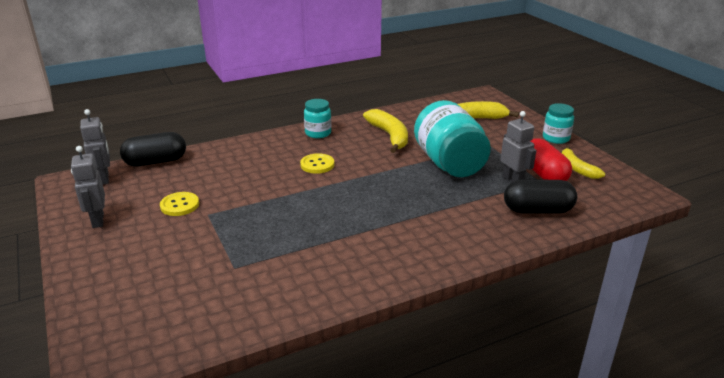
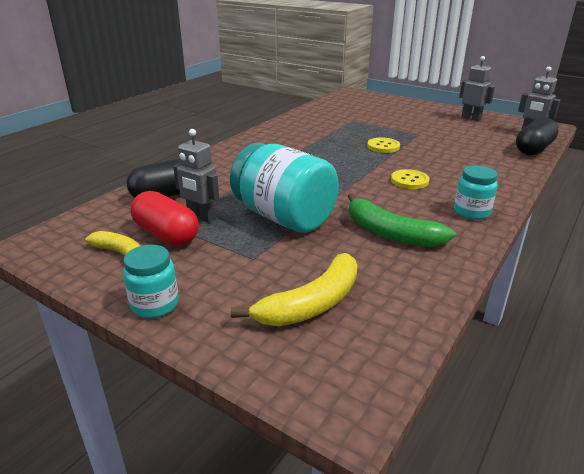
camera: 150 degrees right, 0 degrees up
yellow button [160,192,199,216] -> yellow button moved to [367,137,400,153]
yellow banana [363,109,408,153] -> green banana [347,193,456,247]

